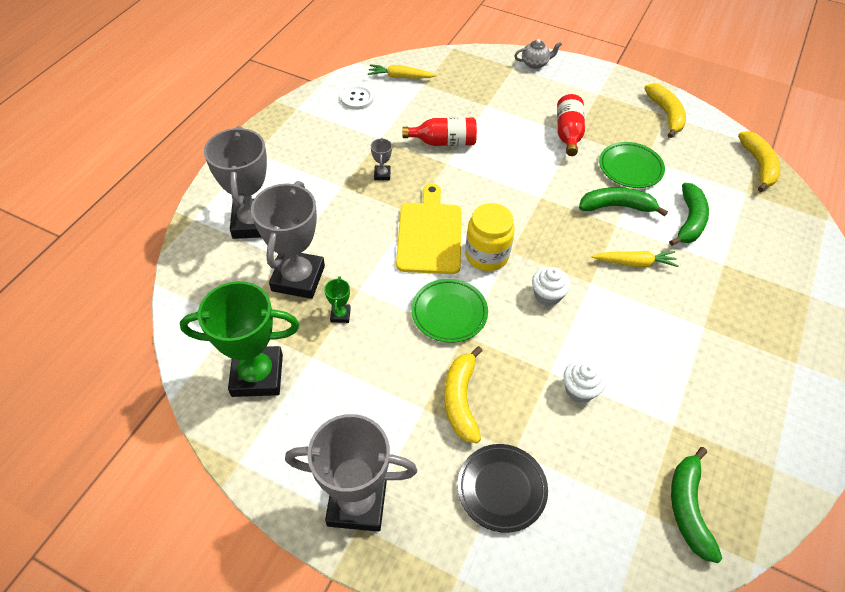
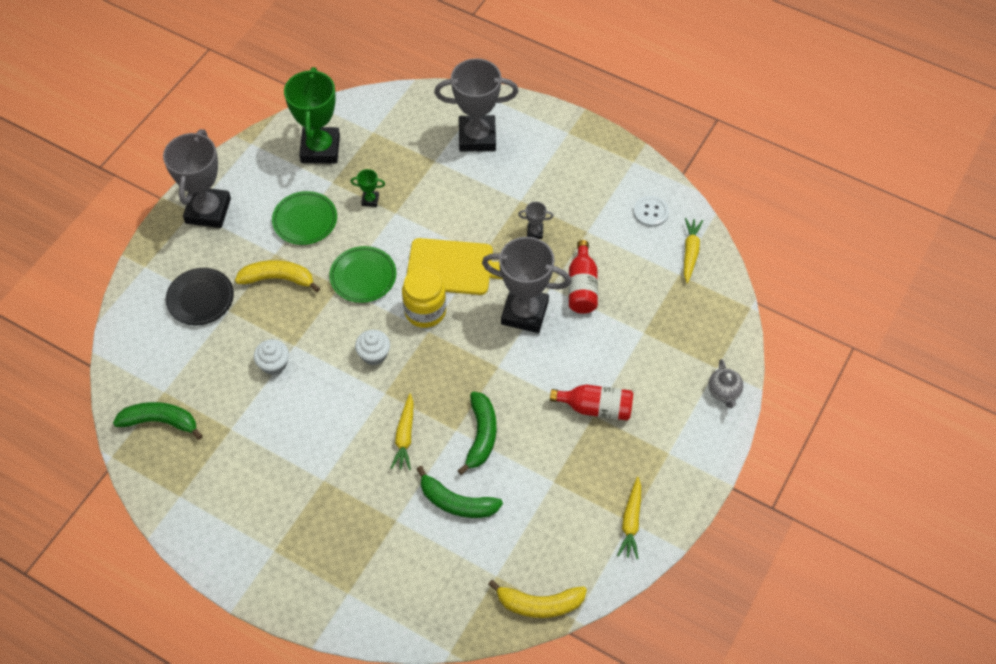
camera: 95 degrees right, 5 degrees up
grey trophy [251,181,325,299] -> grey trophy moved to [482,237,571,333]
green plate [599,142,665,188] -> green plate moved to [272,191,337,245]
yellow banana [644,83,686,138] -> yellow carrot [617,477,641,559]

